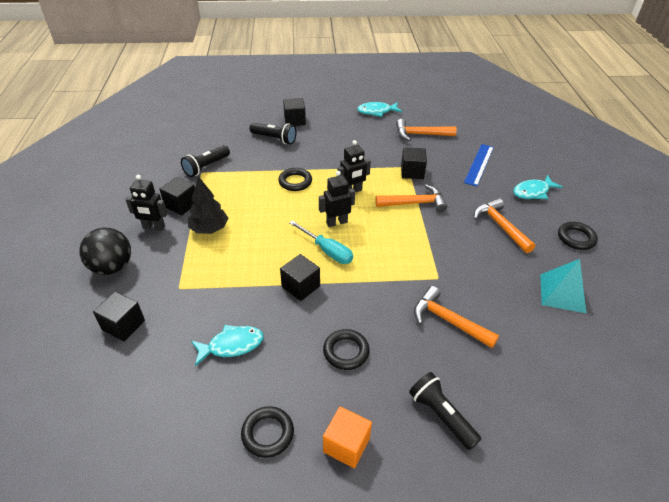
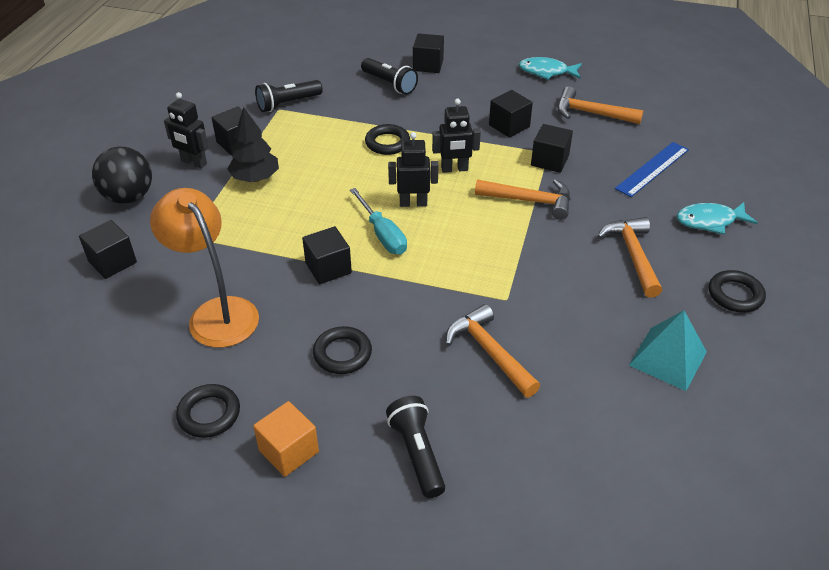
camera: 20 degrees right, 0 degrees up
turquoise fish [191,325,264,366] -> orange lamp [150,188,259,348]
none -> black cube [489,90,533,138]

